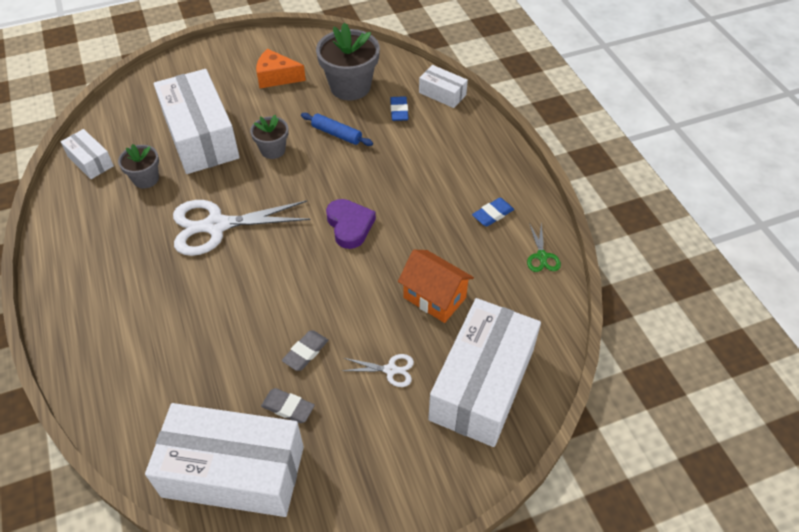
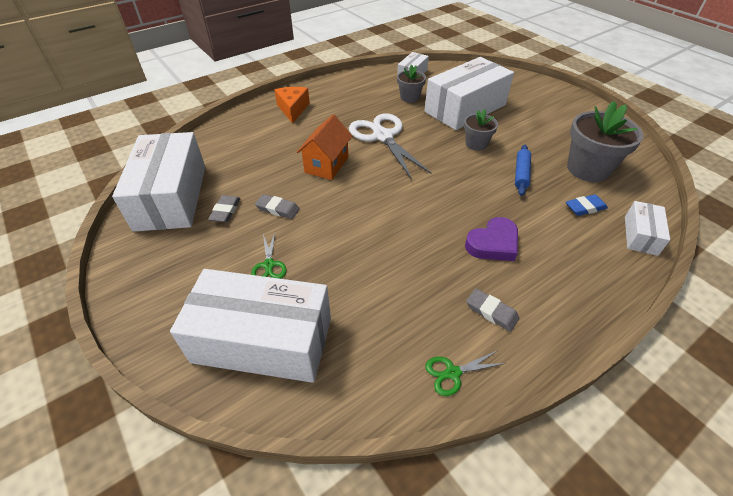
camera: 75 degrees right, 5 degrees down
orange cheese [256,49,306,88] -> orange cheese moved to [275,87,310,124]
purple heart [326,199,376,249] -> purple heart moved to [465,217,518,261]
white scissors [342,354,414,387] -> green scissors [251,233,287,279]
orange house [398,250,474,323] -> orange house moved to [297,114,352,180]
blue eraser [472,198,514,227] -> grey eraser [466,288,519,332]

